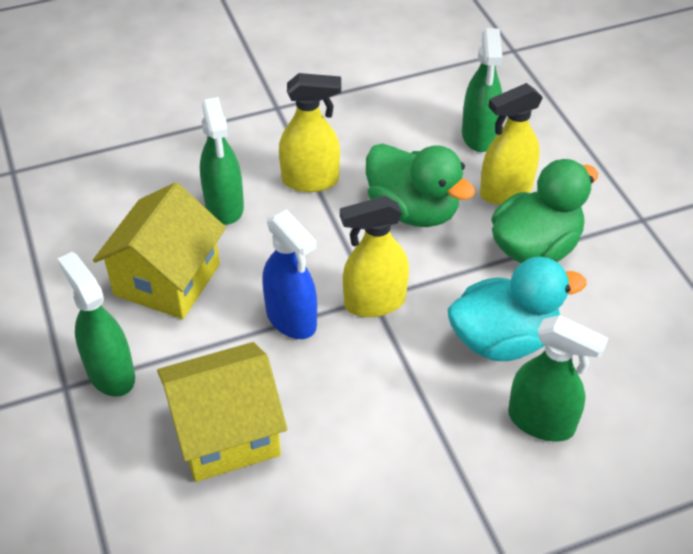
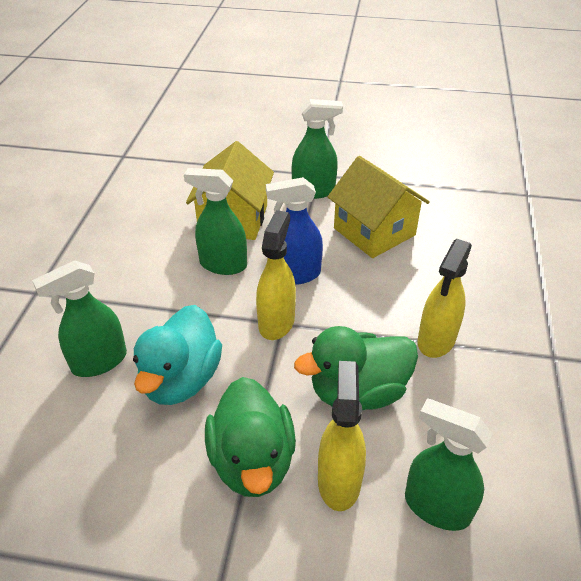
camera: 120 degrees right, 5 degrees down
green spray bottle [200,97,244,224] -> green spray bottle moved to [184,168,247,275]

